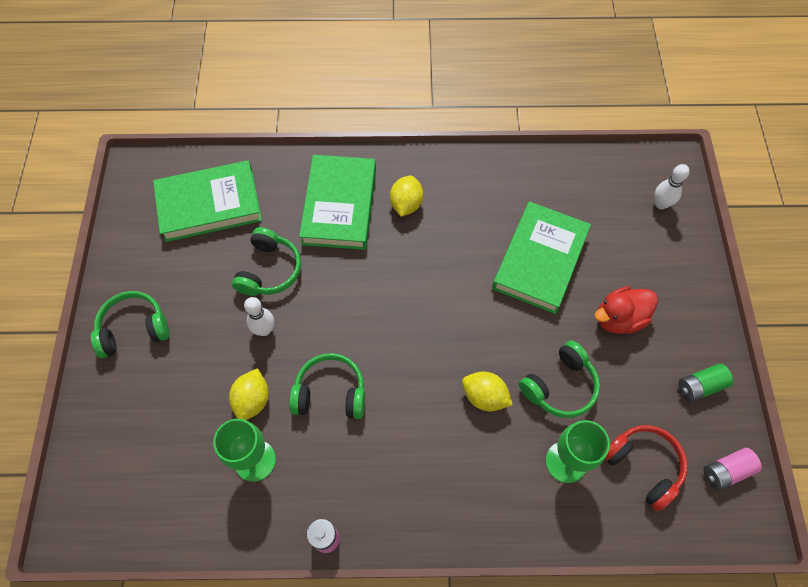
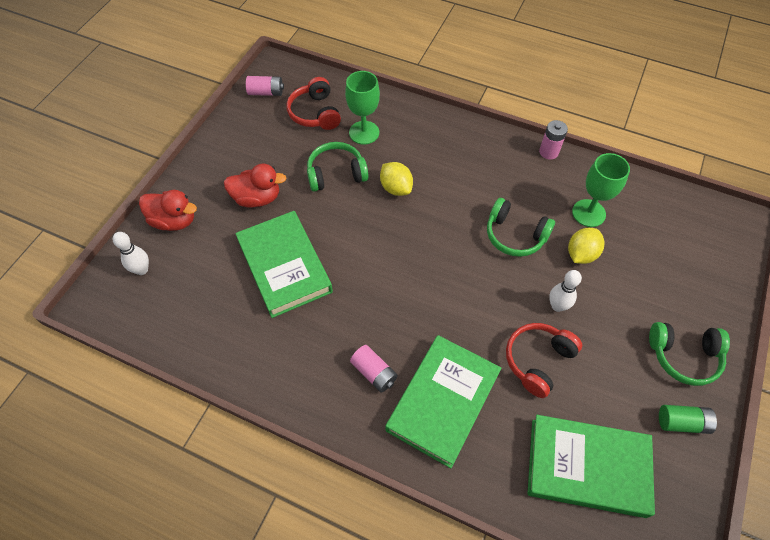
camera: 155 degrees left, 5 degrees down
green headphones [232,227,301,296] -> red headphones [506,323,582,398]
yellow lemon [390,175,423,217] -> pink battery [350,345,398,392]
green book [492,202,591,314] -> green book turned 75 degrees counterclockwise [235,211,333,318]
green battery [678,364,733,402] -> green battery moved to [659,405,717,434]
none -> red duck [139,190,197,231]

